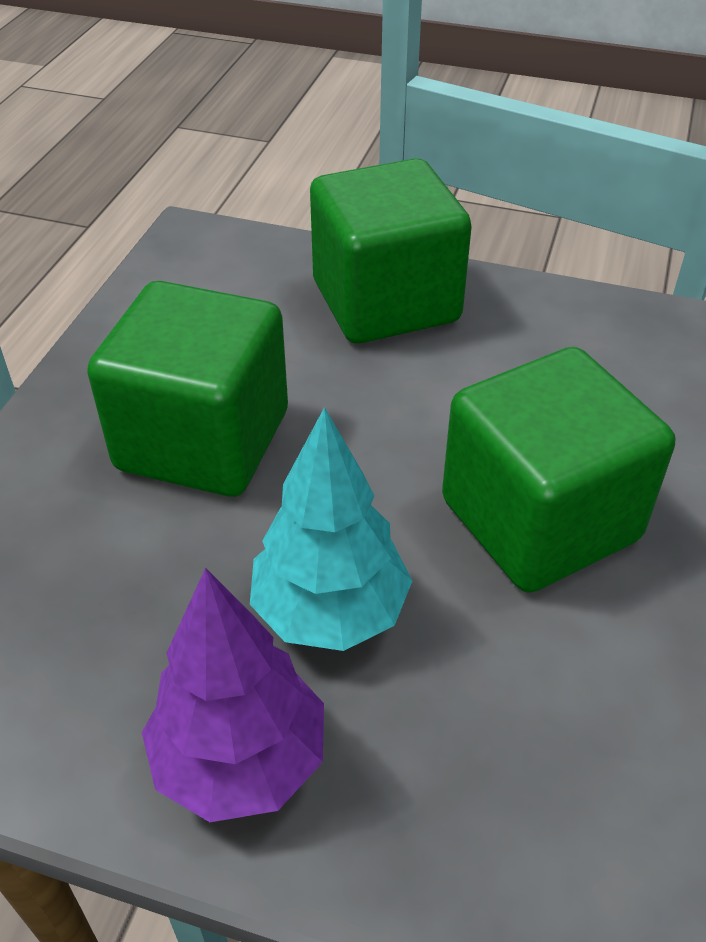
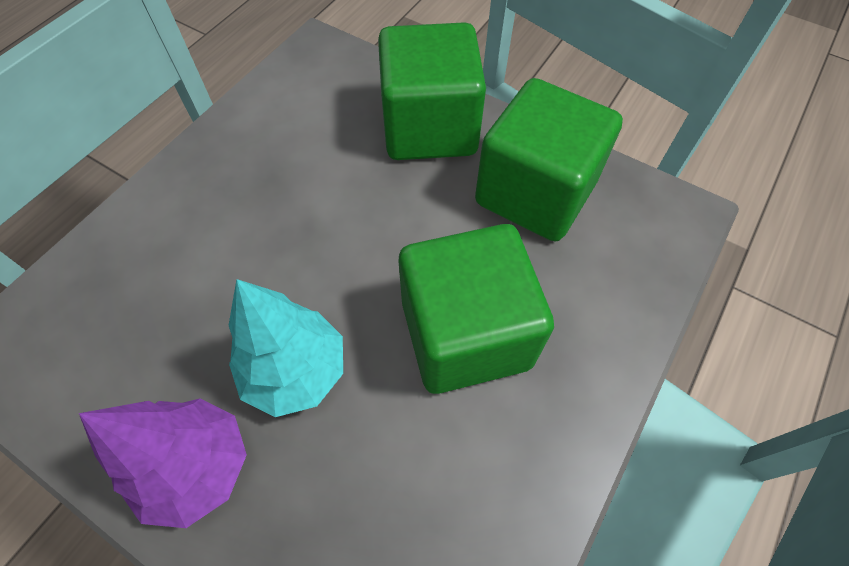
camera: 15 degrees right, 15 degrees up
green cube [87,281,288,497] -> green cube moved to [475,78,623,241]

